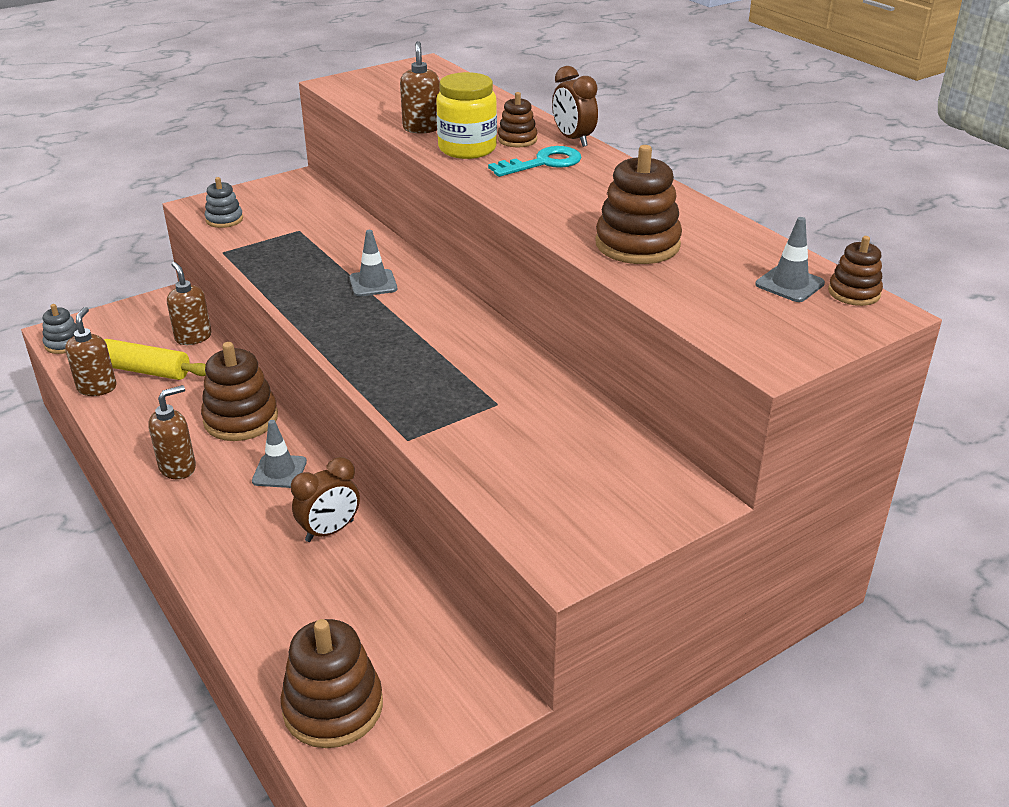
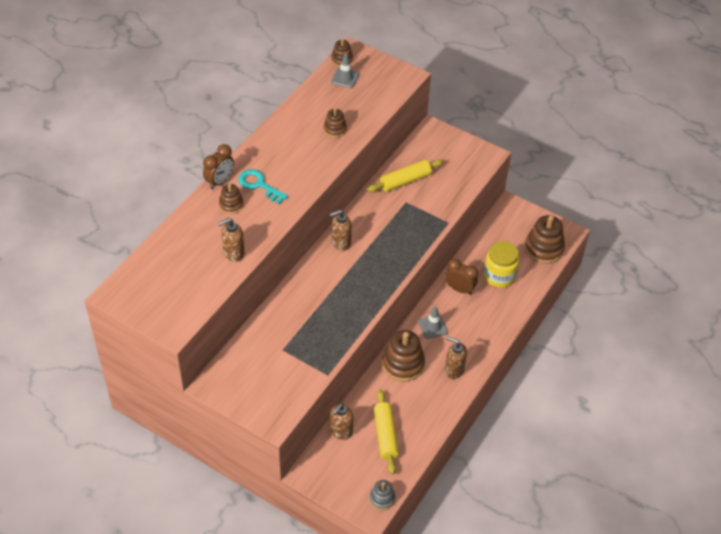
camera: 115 degrees left, 15 degrees up
brown soap dispenser [65,307,117,396] -> brown soap dispenser moved to [330,210,352,251]
grey stacking toy [205,177,243,228] -> none
grey traffic cone [350,230,397,297] -> none
yellow jar [436,72,497,159] -> yellow jar moved to [484,241,519,288]
brown stacking toy [595,145,682,264] -> brown stacking toy [324,108,347,138], size x0.56
none -> yellow rolling pin [367,159,444,192]

